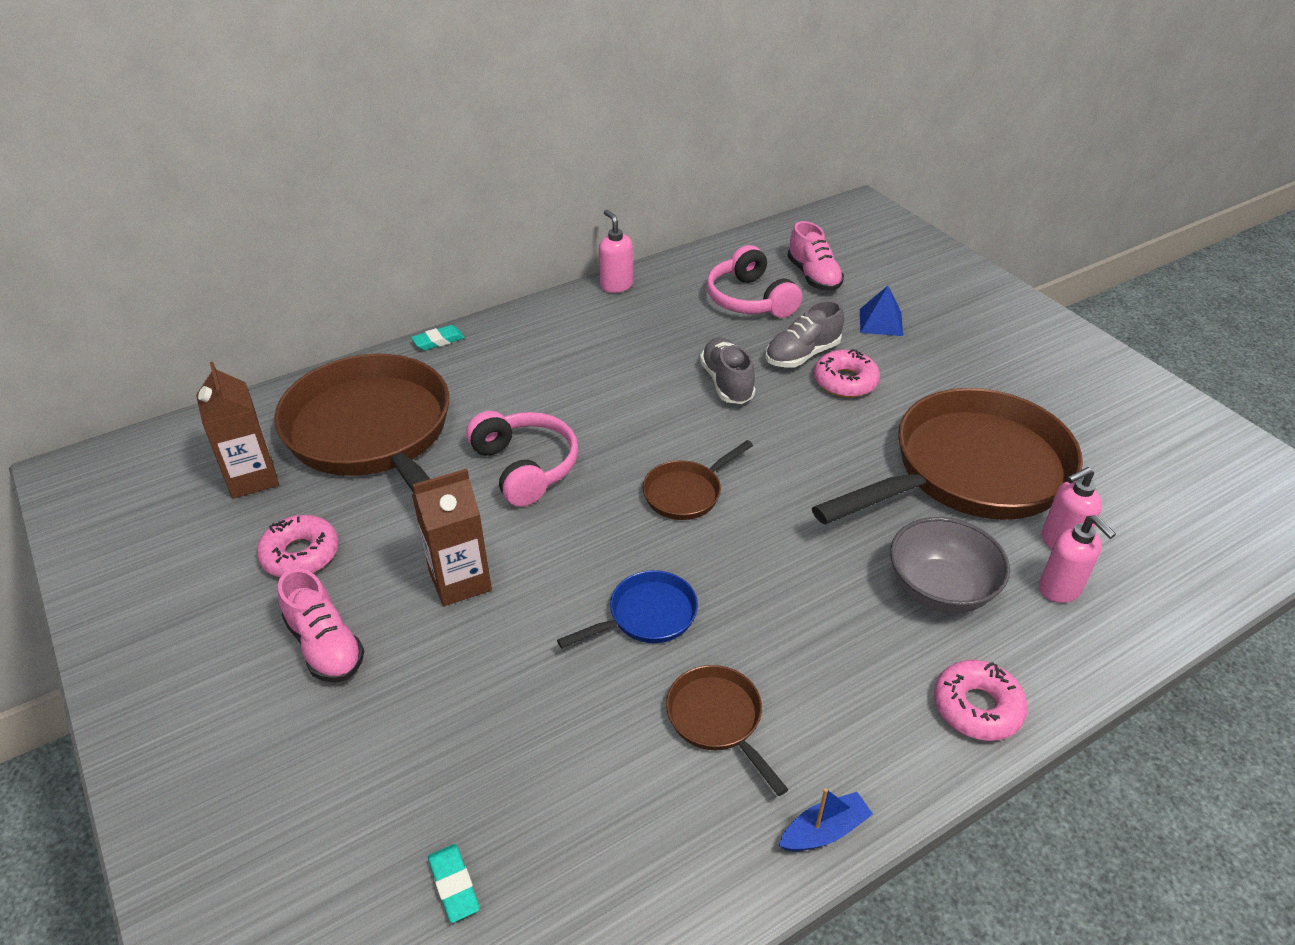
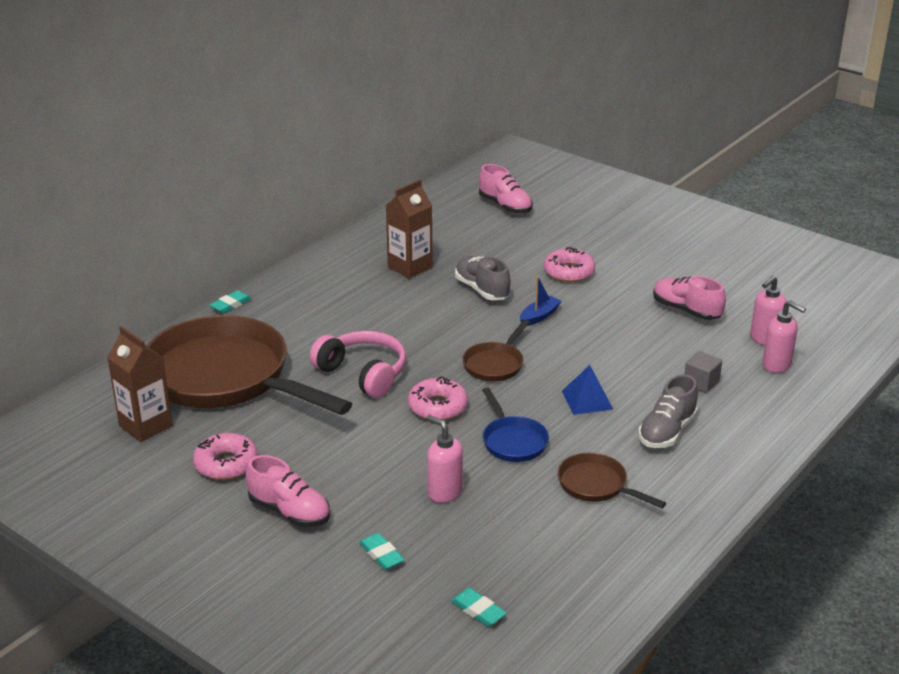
camera: 20 degrees left, 10 degrees down
brown carton [412,468,492,606] -> brown carton moved to [386,180,433,279]
blue pan [557,570,698,648] -> blue pan turned 120 degrees clockwise [482,388,549,462]
pink soap dispenser [599,210,633,293] -> pink soap dispenser moved to [426,415,463,503]
pink headphones [706,245,802,318] -> none
grey shoe [766,300,844,368] -> grey shoe moved to [638,374,698,448]
blue boat [779,788,873,852] -> blue boat moved to [520,276,562,326]
brown pan [812,388,1083,525] -> pink shoe [653,276,726,320]
blue pyramid [860,286,903,336] -> blue pyramid moved to [562,365,613,415]
grey bowl [890,517,1010,614] -> grey cube [685,351,722,393]
pink donut [934,660,1028,741] -> pink donut moved to [408,376,468,420]
none -> turquoise eraser [359,533,405,570]

